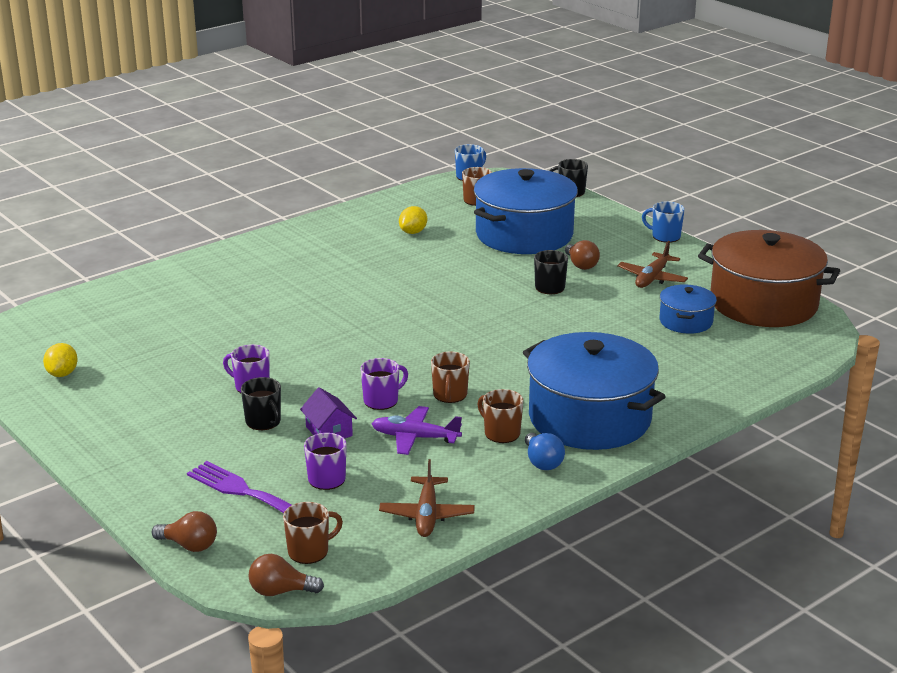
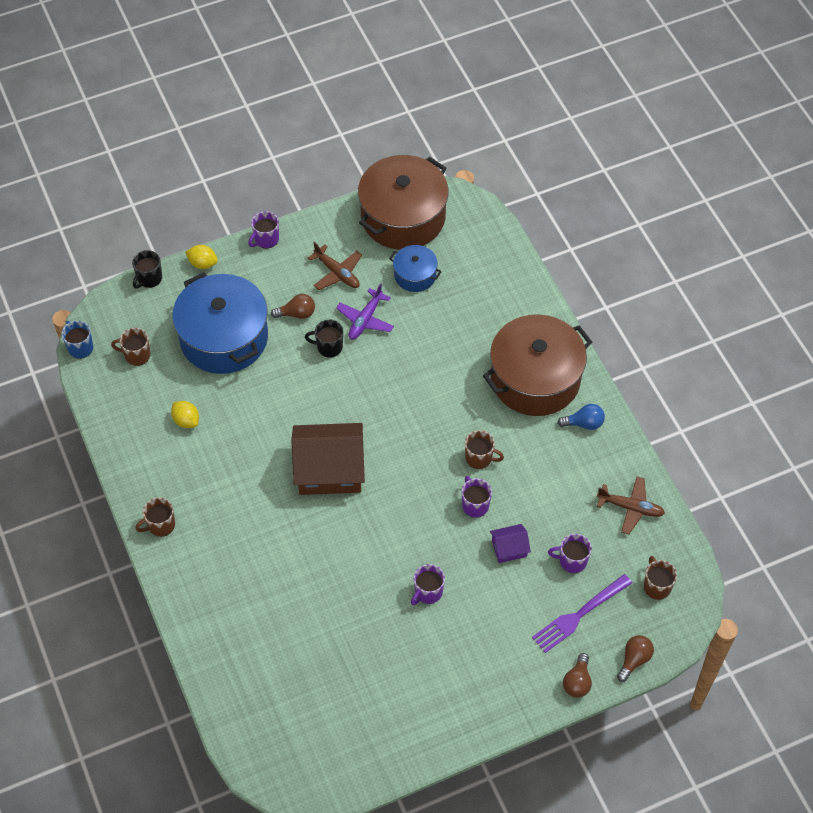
camera: 75 degrees left, 30 degrees up
yellow lemon [43,343,78,377] -> yellow lemon moved to [185,245,218,269]
black mug [241,377,281,430] -> none
brown light bulb [249,554,324,596] -> brown light bulb moved to [563,653,592,698]
purple plane [371,406,462,455] -> purple plane moved to [336,283,394,340]
brown mug [477,389,523,443] -> brown mug moved to [135,497,175,537]
blue pot [523,332,666,450] -> brown pot [483,314,592,416]
blue mug [642,201,685,243] -> purple mug [248,211,279,249]
none -> brown house [291,423,365,495]

